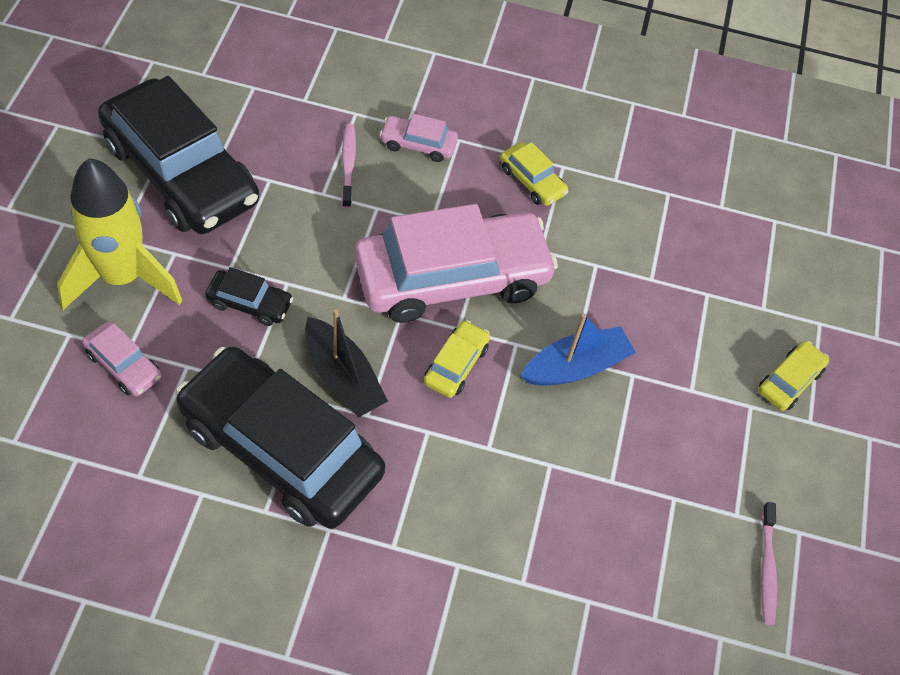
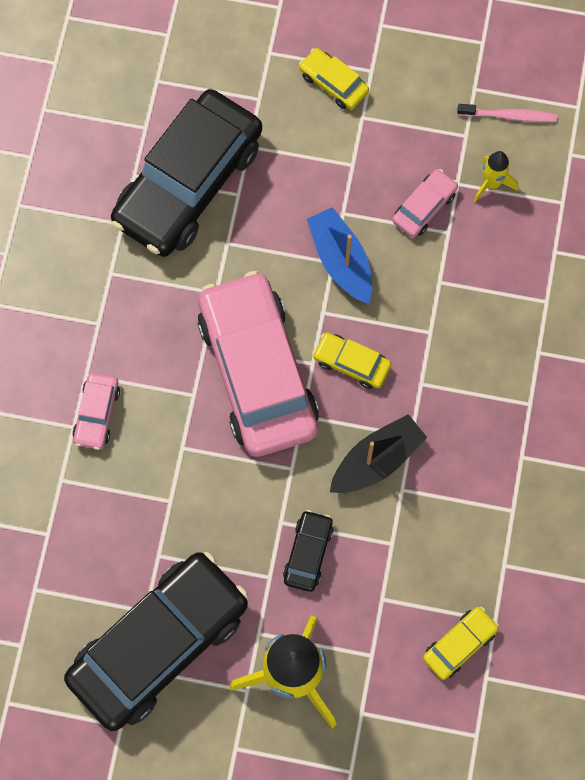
camera: 85 degrees left, 15 degrees up
pink car [82,322,162,397] -> pink car moved to [392,169,458,237]
black car [176,346,385,529] -> black car moved to [111,89,262,257]
pink toothbrush [342,124,356,208] -> none
yellow car [500,142,568,206] -> yellow car moved to [423,607,499,680]
none -> yellow rocket [474,151,518,202]

